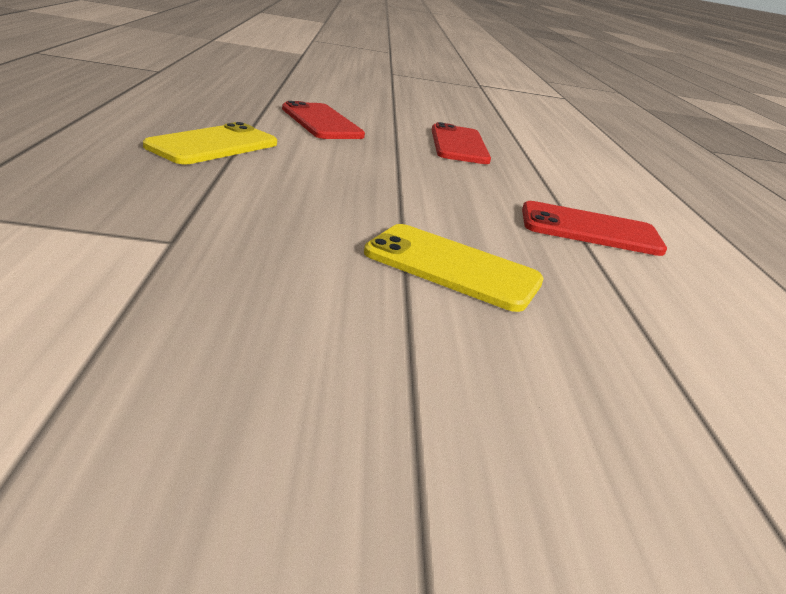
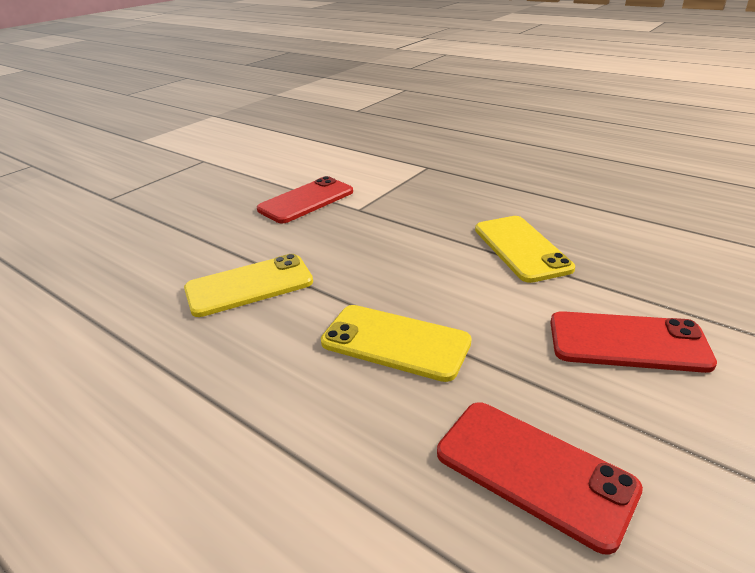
camera: 135 degrees right, 5 degrees up
red phone [522,201,667,256] -> red phone moved to [257,176,353,224]
none -> yellow phone [321,305,472,382]

